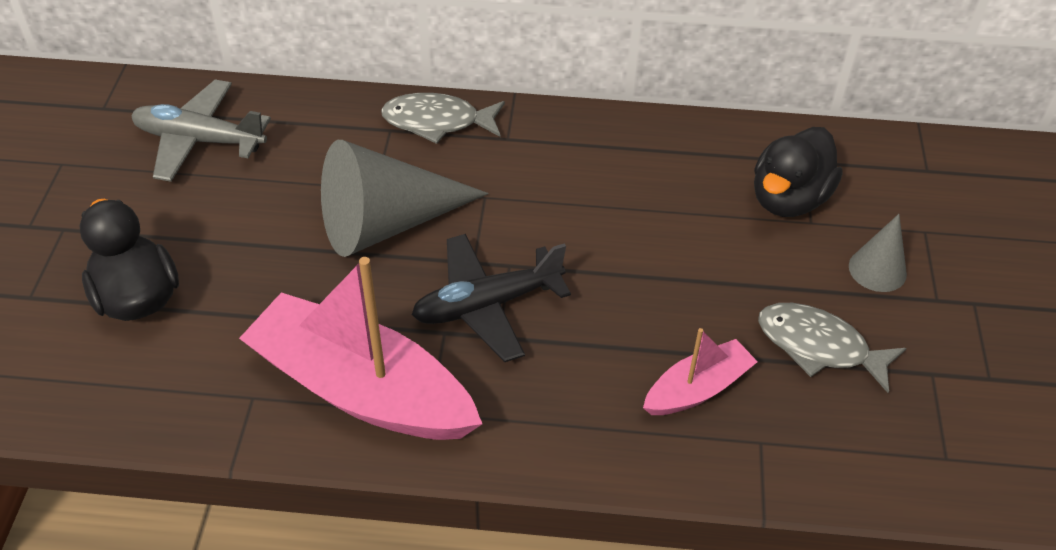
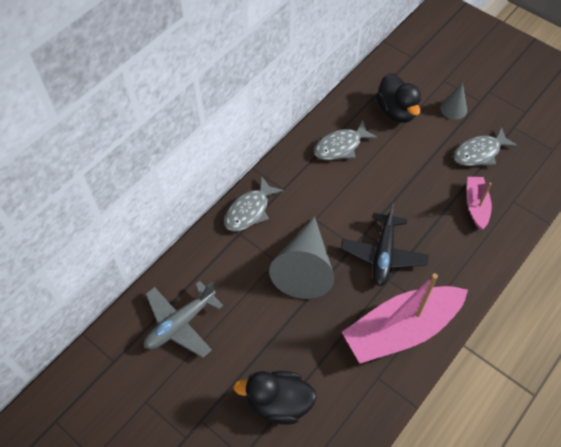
camera: 55 degrees left, 10 degrees up
none -> grey fish [314,120,378,160]

